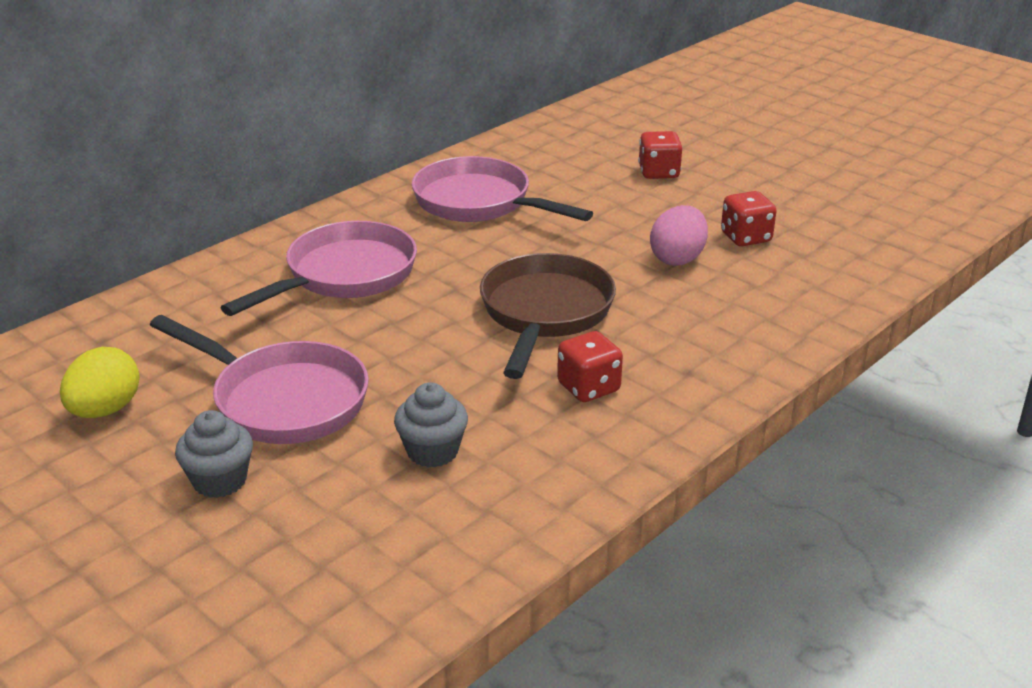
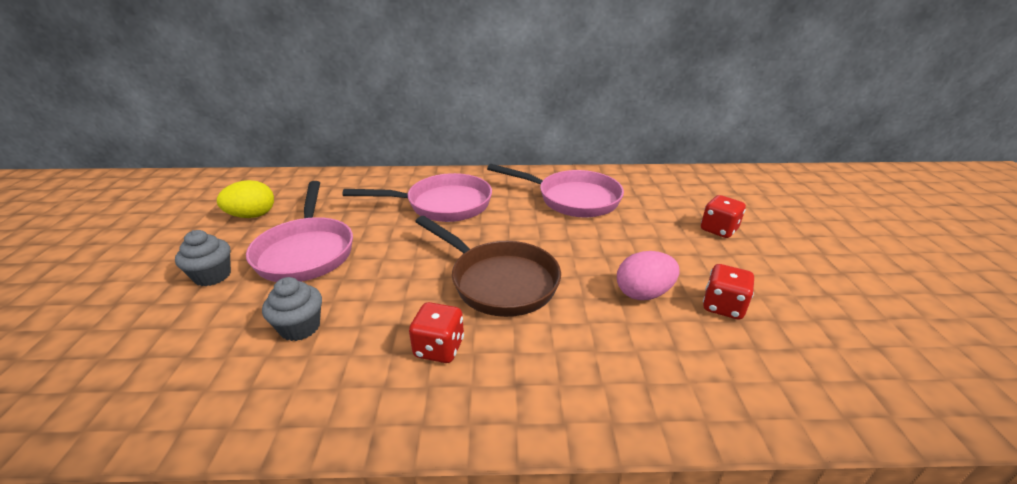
camera: 45 degrees right, 0 degrees up
pink pan [412,156,593,222] -> pink pan turned 120 degrees clockwise [487,164,624,218]
brown pan [480,253,616,379] -> brown pan turned 75 degrees clockwise [415,216,561,317]

